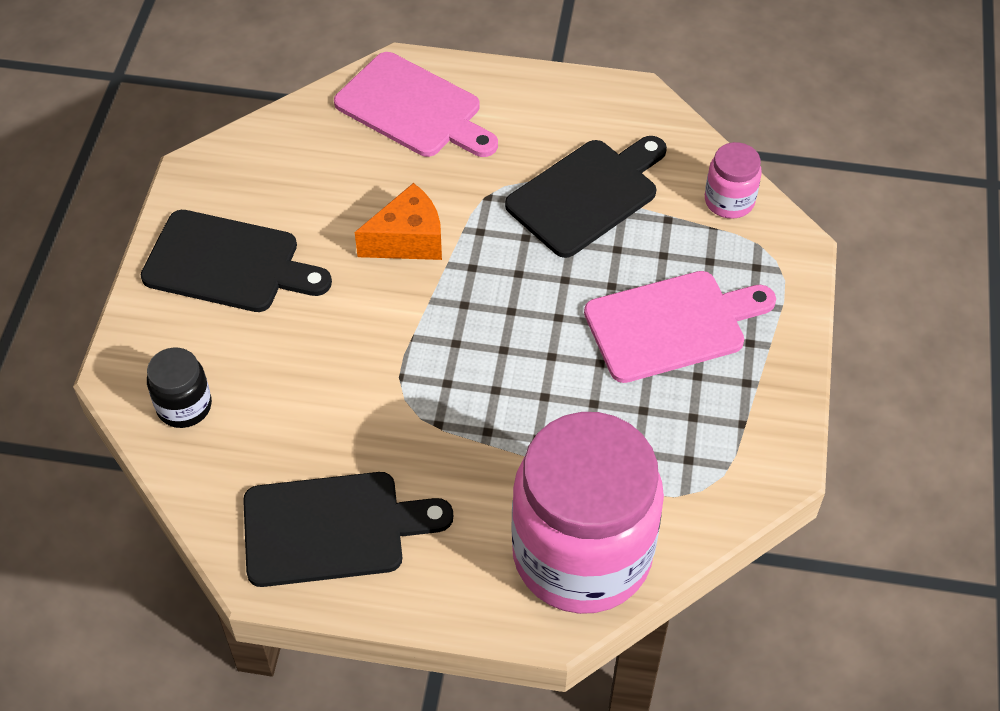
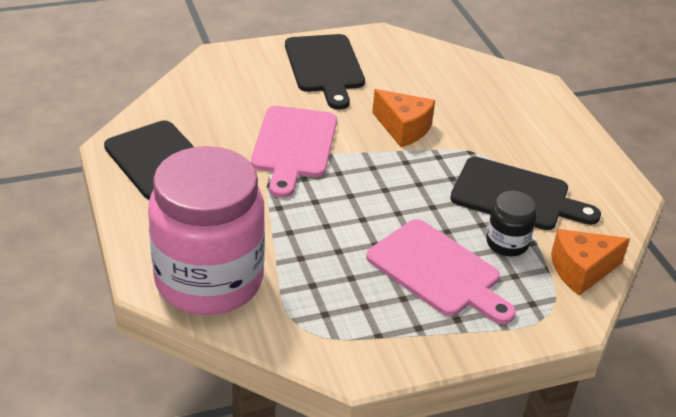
camera: 60 degrees right, 15 degrees down
black jar [147,347,212,428] -> black jar moved to [486,191,536,256]
pink cutting board [334,52,498,157] -> pink cutting board moved to [251,106,337,198]
pink jar [705,142,762,219] -> orange cheese [551,229,630,296]

